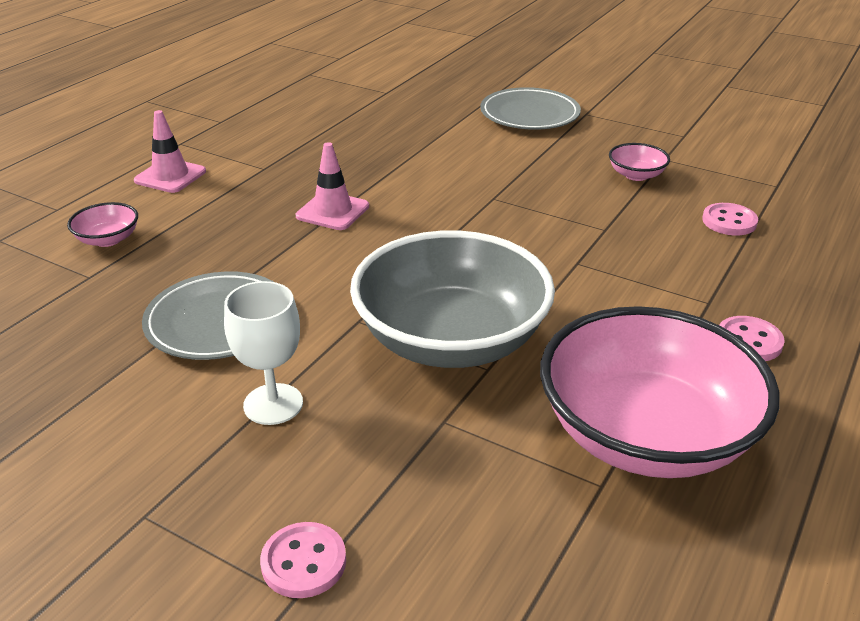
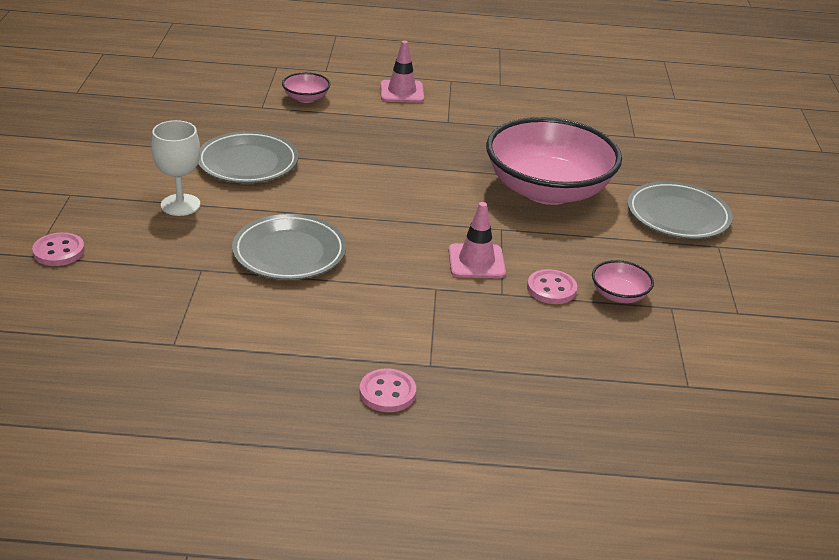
camera: 60 degrees right, 0 degrees up
pink traffic cone [296,142,369,230] -> pink traffic cone moved to [449,202,506,278]
grey bowl [350,230,555,368] -> grey plate [232,214,346,280]
pink bowl [540,306,780,478] -> pink bowl moved to [486,117,622,205]
pink button [702,203,758,235] -> pink button moved to [527,269,577,304]

